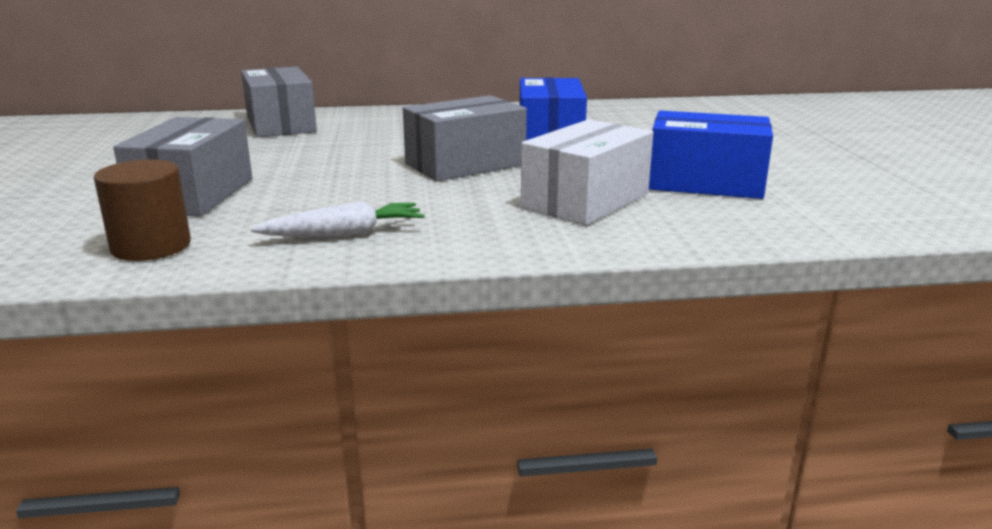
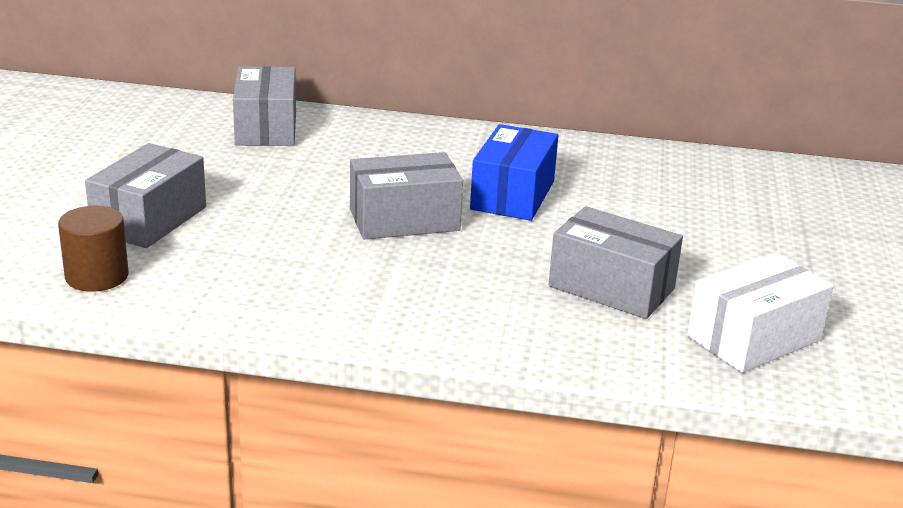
camera: 15 degrees right, 5 degrees up
white carrot [251,201,425,237] -> none
white box [521,119,653,225] -> white box moved to [687,253,833,373]
blue box [649,110,773,199] -> grey box [548,206,683,319]

